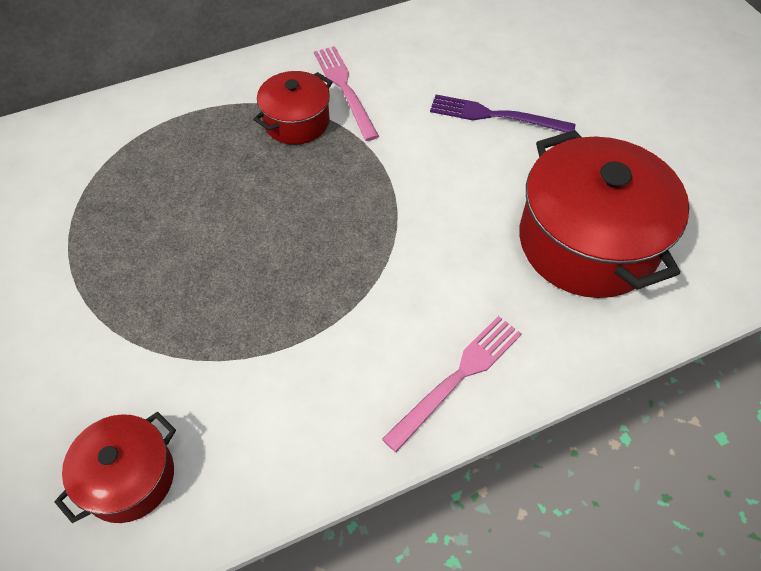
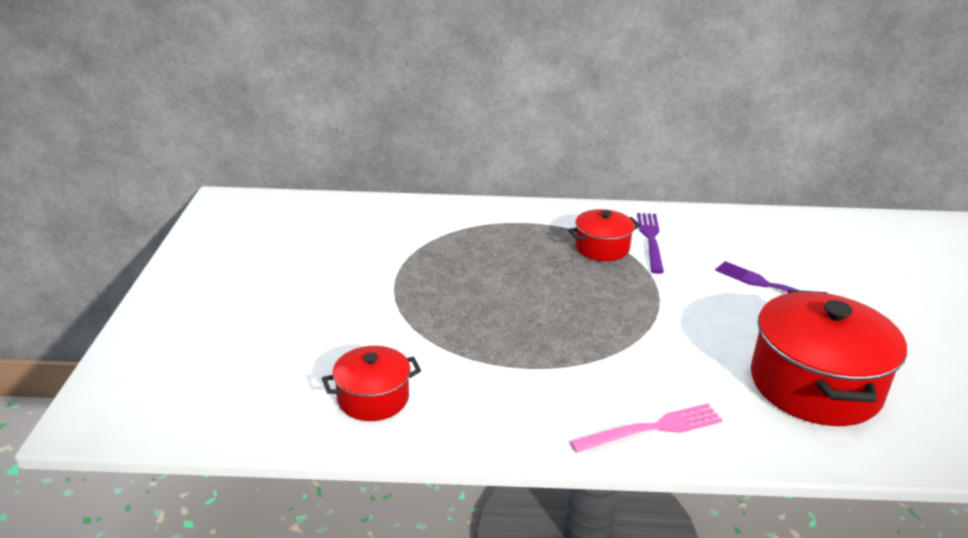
camera: 25 degrees right, 25 degrees down
pink fork [314,46,379,141] -> purple fork [637,213,664,274]

